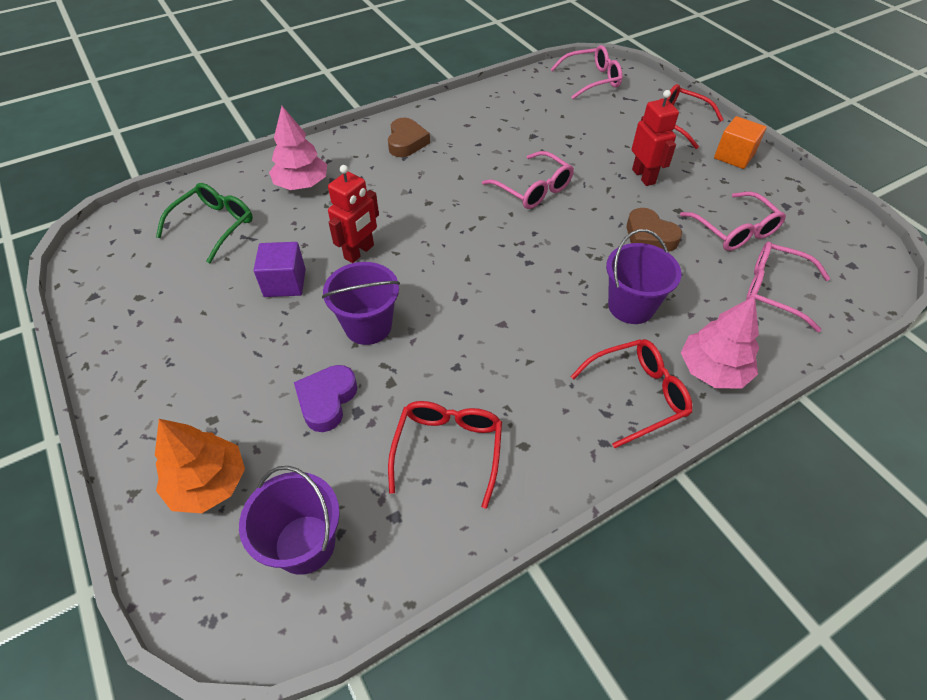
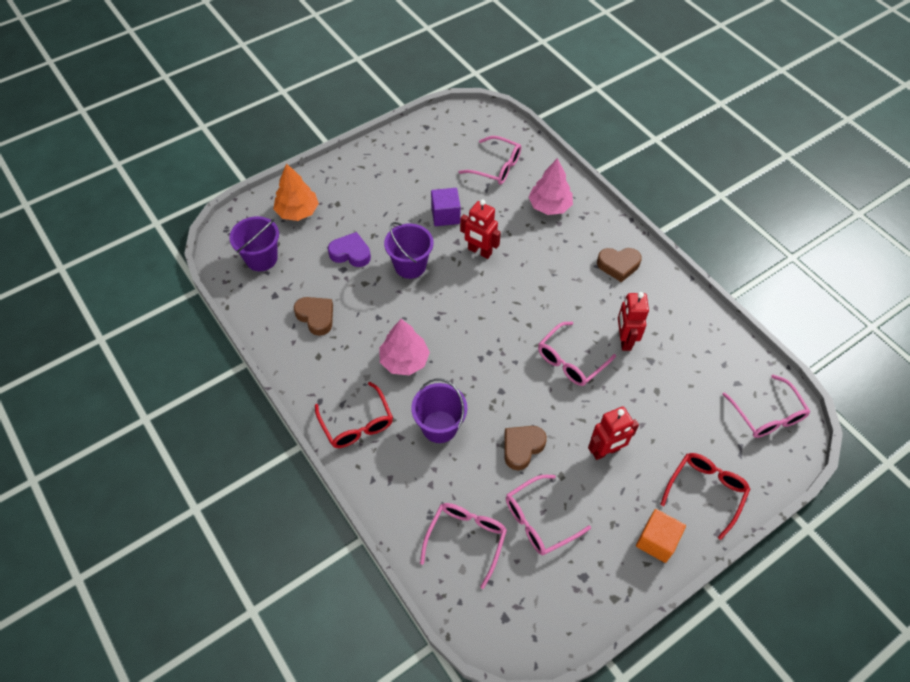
camera: 85 degrees right, 5 degrees up
green glasses [156,183,253,263] -> pink glasses [459,136,521,185]
red glasses [388,401,502,509] -> brown heart [294,297,333,336]
pink tree [681,296,759,388] -> pink tree moved to [379,319,430,375]
none -> red robot [618,292,649,351]

